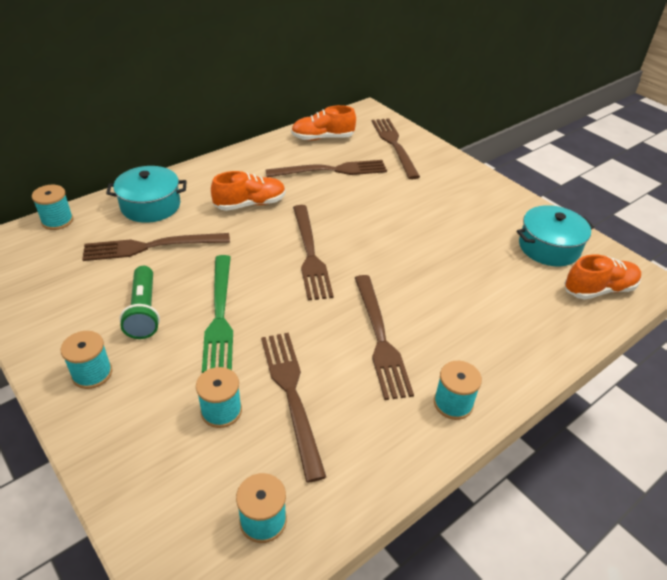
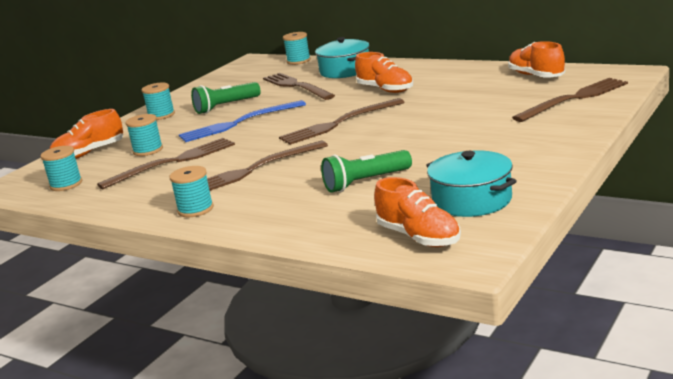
camera: 75 degrees right, 20 degrees down
green fork [202,255,233,373] -> blue fork [179,100,306,142]
brown fork [266,160,387,177] -> none
none -> orange shoe [50,109,123,159]
none -> green flashlight [321,150,412,193]

